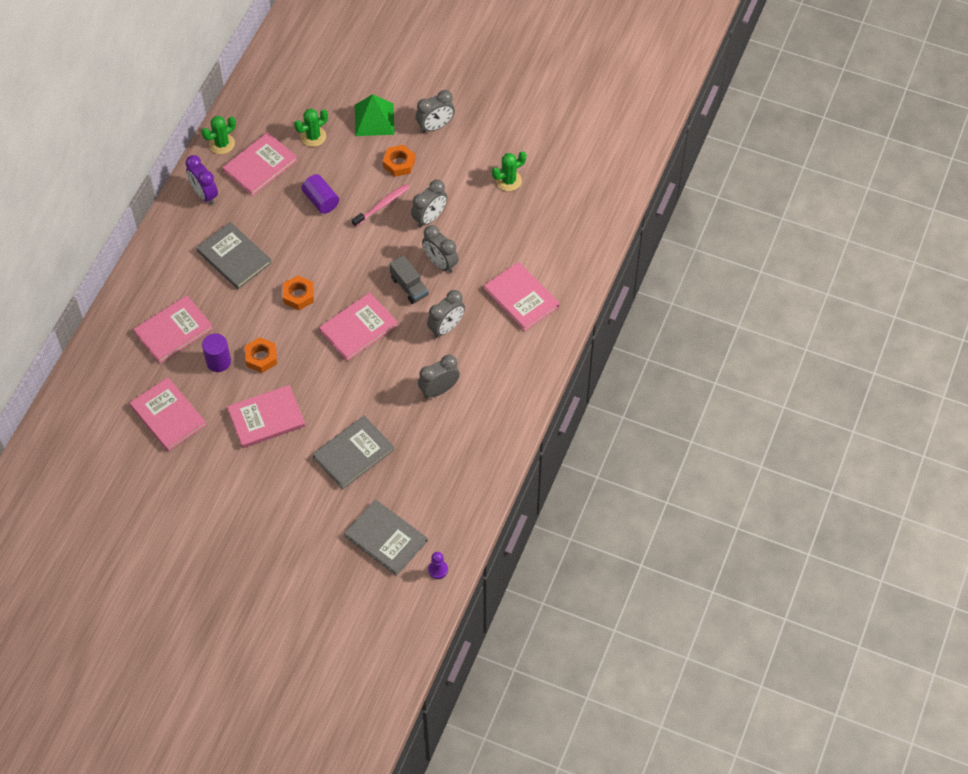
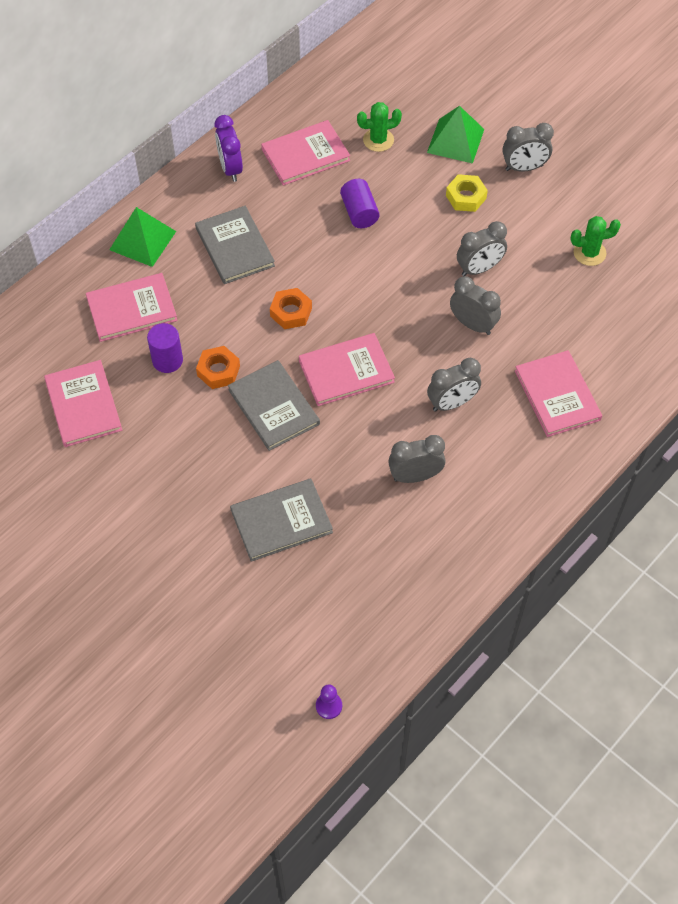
camera: 20 degrees right, 0 degrees up
green cactus [202,116,236,154] -> none
pink book [227,385,305,448] -> none
grey book [344,499,428,576] -> grey book moved to [228,360,320,451]
pink toothbrush [352,184,410,227] -> none
orange nut [383,145,415,177] -> yellow nut [446,174,488,212]
grey truck [389,255,428,304] -> none
grey clock [422,225,458,273] -> grey clock turned 150 degrees clockwise [450,276,501,335]
none -> green pyramid [109,207,176,267]

